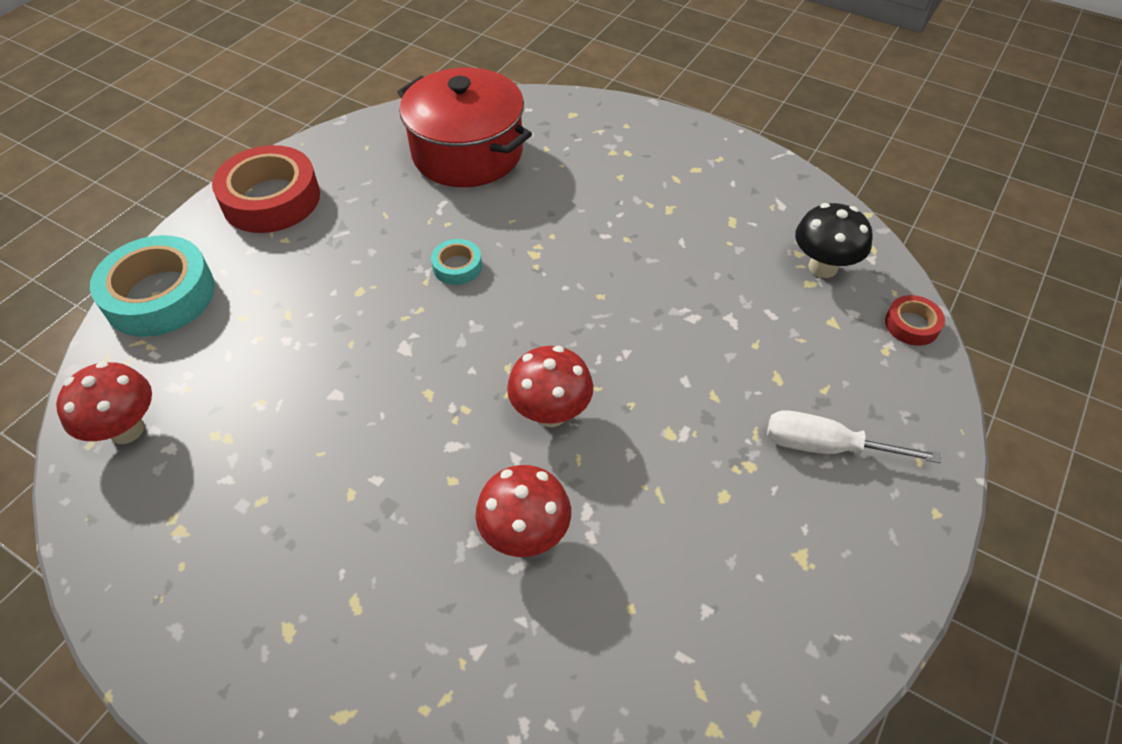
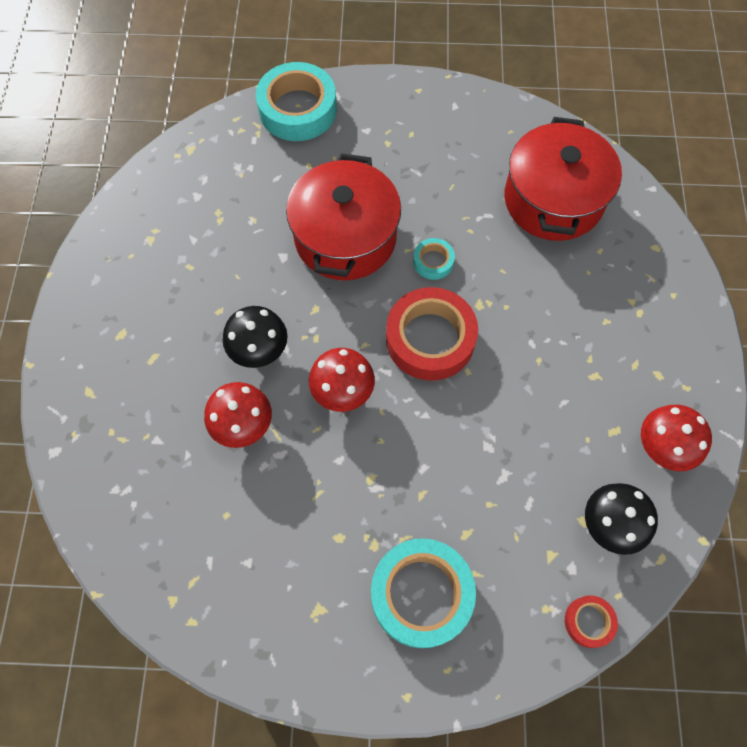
camera: 60 degrees right, 15 degrees up
red mushroom [56,361,152,444] -> red mushroom moved to [641,405,712,471]
red tape [212,145,320,233] -> red tape moved to [386,287,478,381]
white screwdriver [767,410,942,463] -> turquoise tape [371,538,476,648]
none -> black mushroom [223,306,288,368]
none -> red pot [286,153,401,280]

